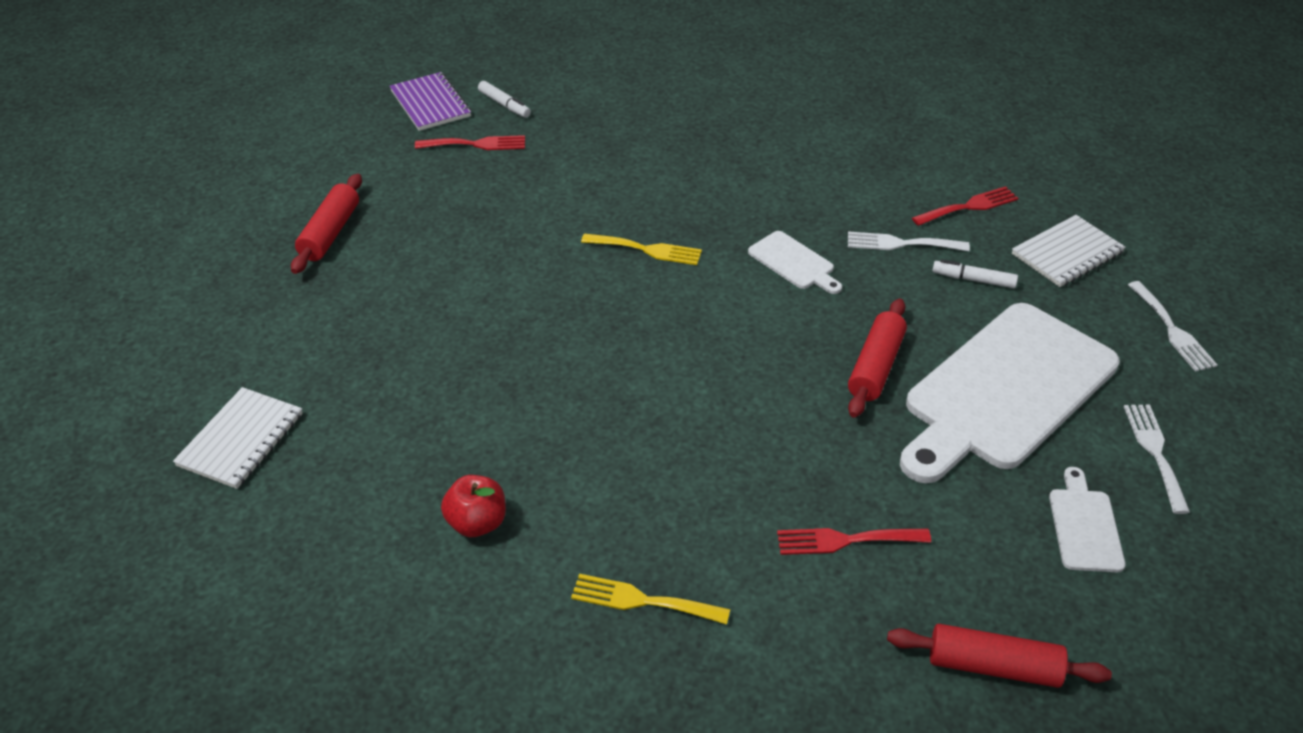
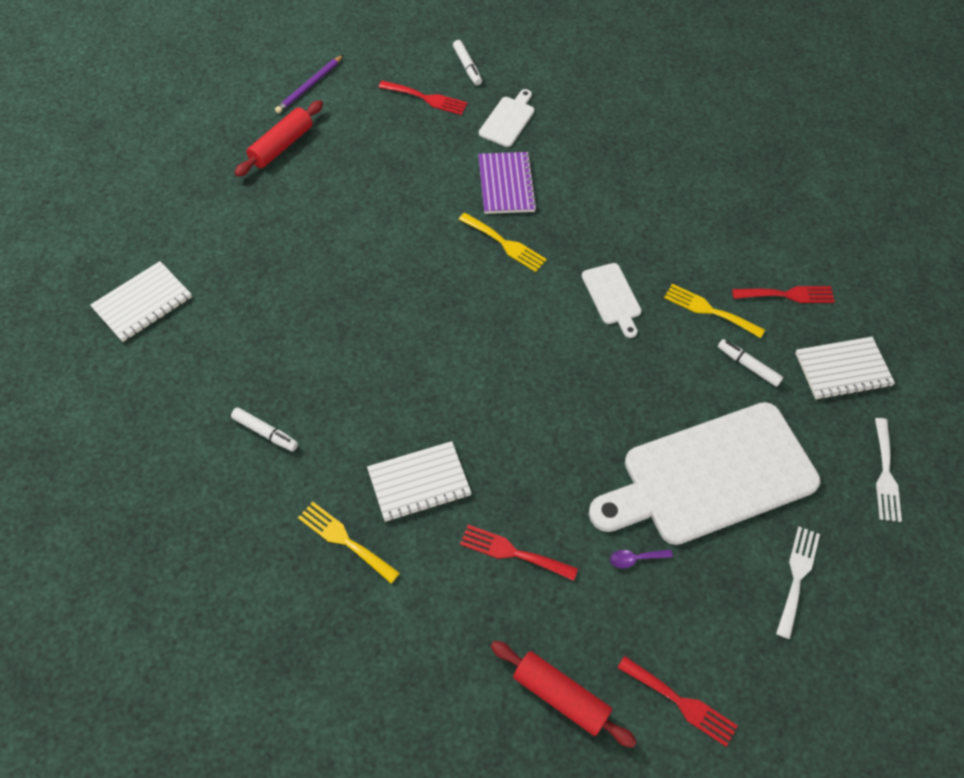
camera: 20 degrees right, 15 degrees up
purple notebook [390,72,471,131] -> purple notebook moved to [478,152,537,214]
red apple [441,475,506,537] -> white marker [231,407,298,451]
white fork [848,232,970,251] -> yellow fork [664,284,765,338]
red rolling pin [848,298,907,418] -> none
white cutting board [1049,467,1126,572] -> white cutting board moved to [479,89,534,147]
none -> purple pencil [275,55,343,113]
none -> white notebook [367,441,471,522]
none -> purple spoon [610,549,673,568]
none -> red fork [617,656,738,747]

